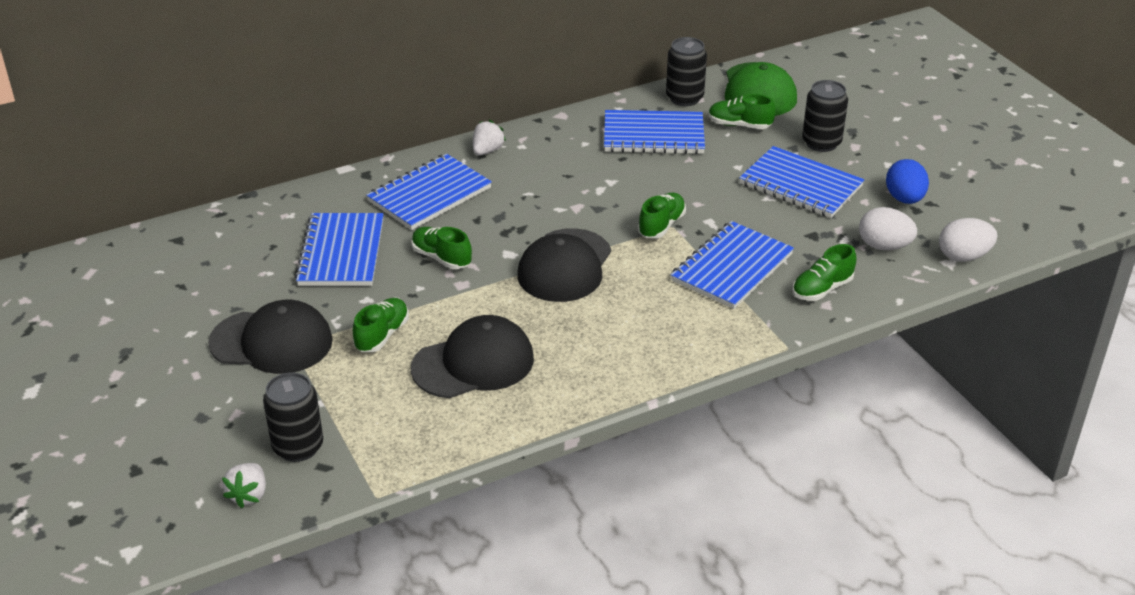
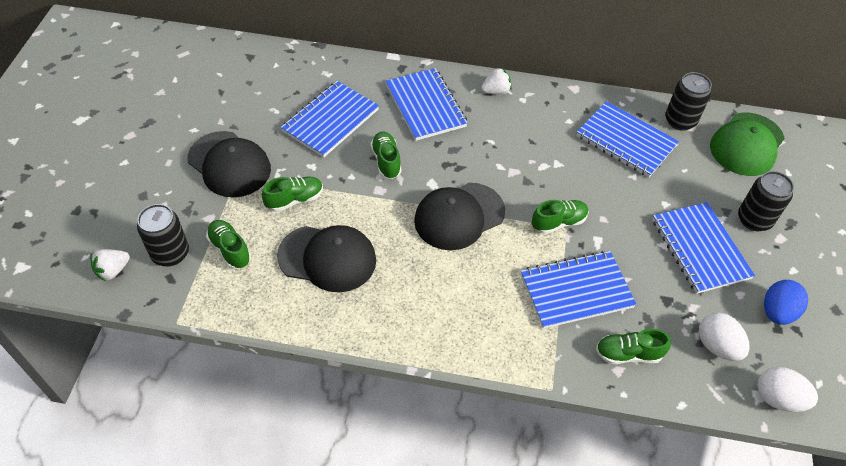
camera: 35 degrees right, 15 degrees up
blue notebook [366,154,492,230] -> blue notebook turned 75 degrees clockwise [385,68,468,141]
green shoe [708,94,775,129] -> green shoe moved to [206,220,251,269]

